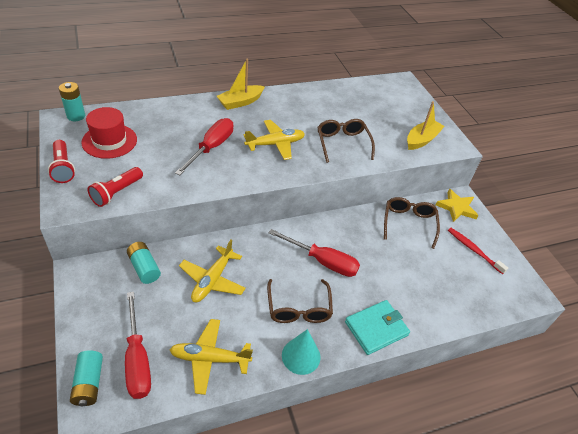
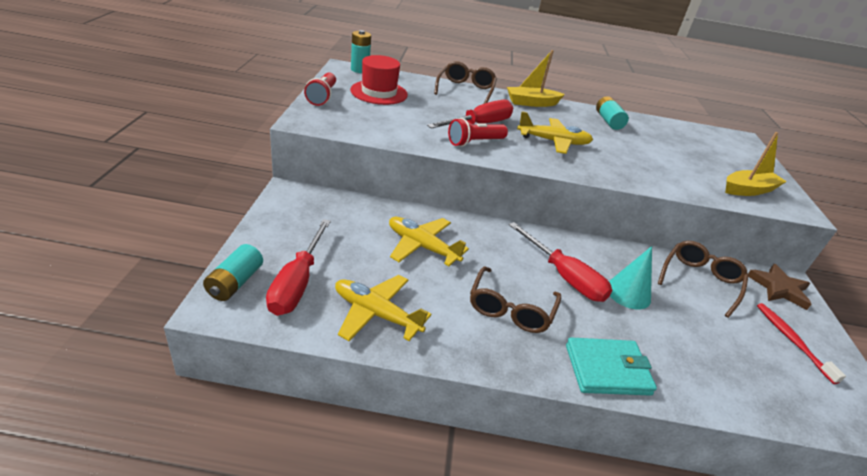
camera: 25 degrees right, 10 degrees down
red flashlight [87,167,143,207] -> red flashlight moved to [448,118,508,147]
turquoise battery [127,242,161,284] -> turquoise battery moved to [596,96,629,130]
yellow plane [179,240,246,302] -> yellow plane turned 75 degrees clockwise [389,217,469,266]
turquoise cone [282,329,321,375] -> turquoise cone moved to [609,246,652,309]
brown glasses [317,119,375,163] -> brown glasses moved to [434,61,497,104]
yellow star [436,189,479,222] -> brown star [748,264,811,310]

